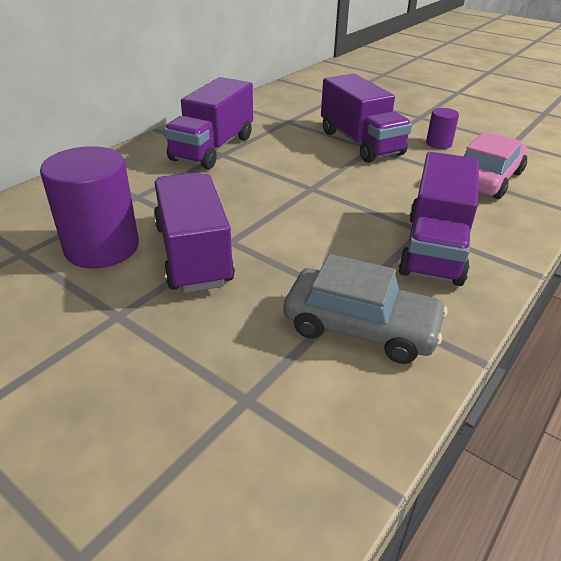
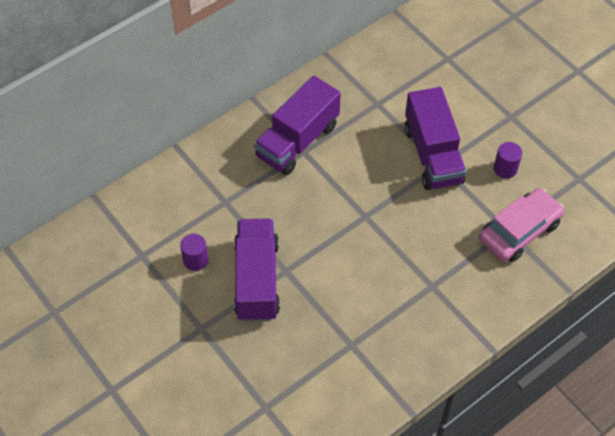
camera: 15 degrees right, 20 degrees up
purple cylinder [40,146,139,268] -> purple cylinder [180,234,208,271], size x0.49
grey car [284,254,448,364] -> none
purple truck [398,152,479,286] -> none

